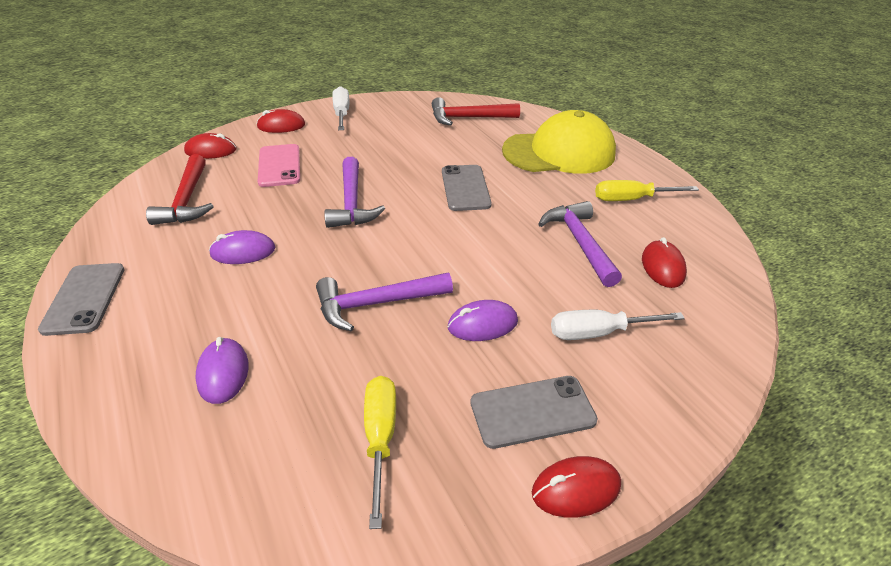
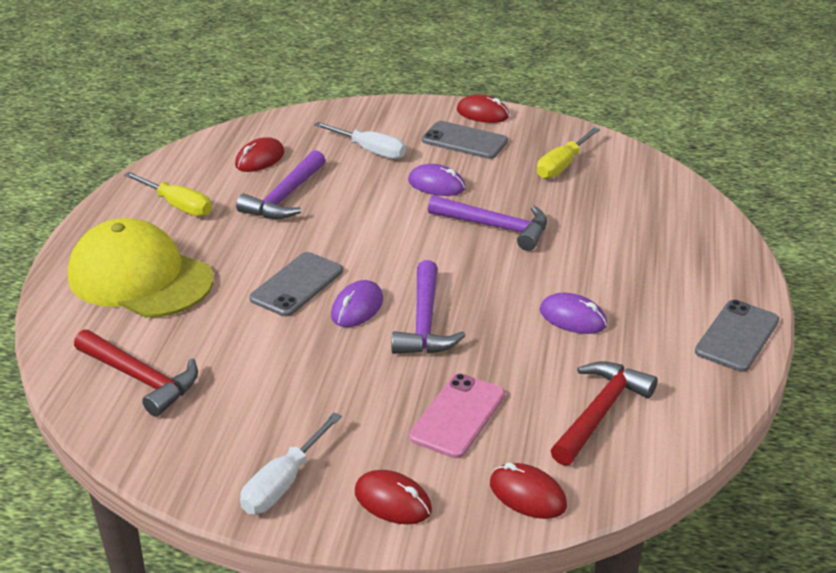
camera: 140 degrees left, 5 degrees down
purple mouse [195,337,249,404] -> purple mouse moved to [331,280,383,327]
purple hammer [324,157,385,228] -> purple hammer turned 150 degrees clockwise [392,260,466,354]

